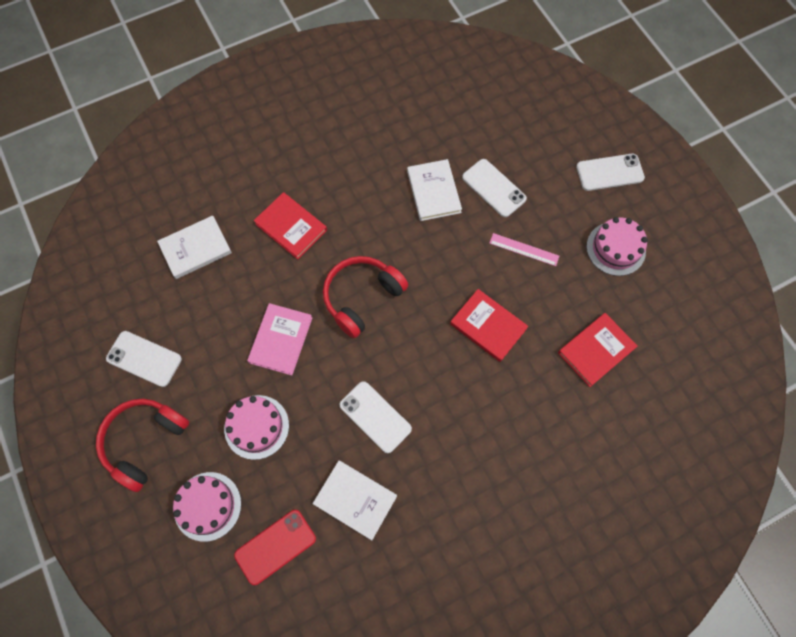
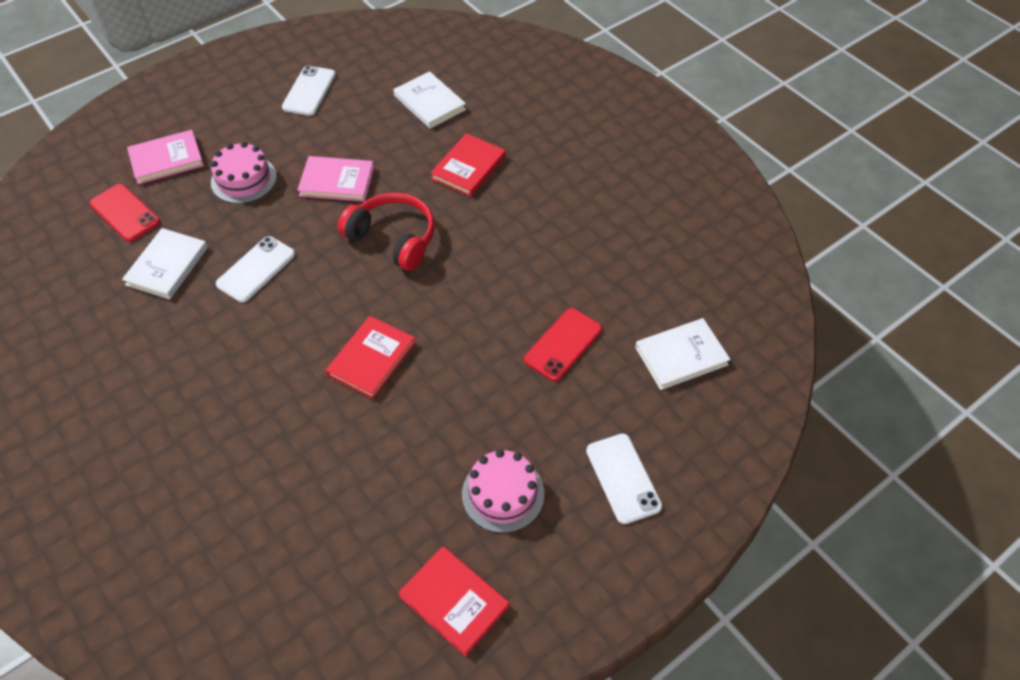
camera: 80 degrees right, 15 degrees down
red headphones [96,399,189,492] -> none
pink cake [173,472,241,542] -> pink book [127,130,204,184]
white book [407,159,462,221] -> white book moved to [635,318,730,390]
white phone [462,159,527,217] -> red phone [524,308,602,381]
pink ruler [489,233,559,266] -> none
red book [558,313,638,387] -> red book moved to [398,546,509,657]

